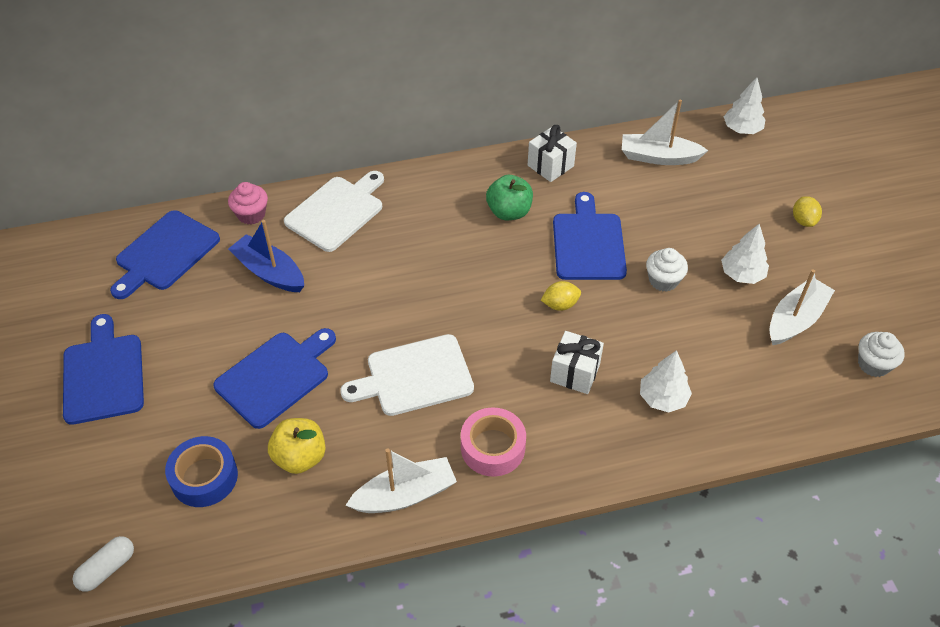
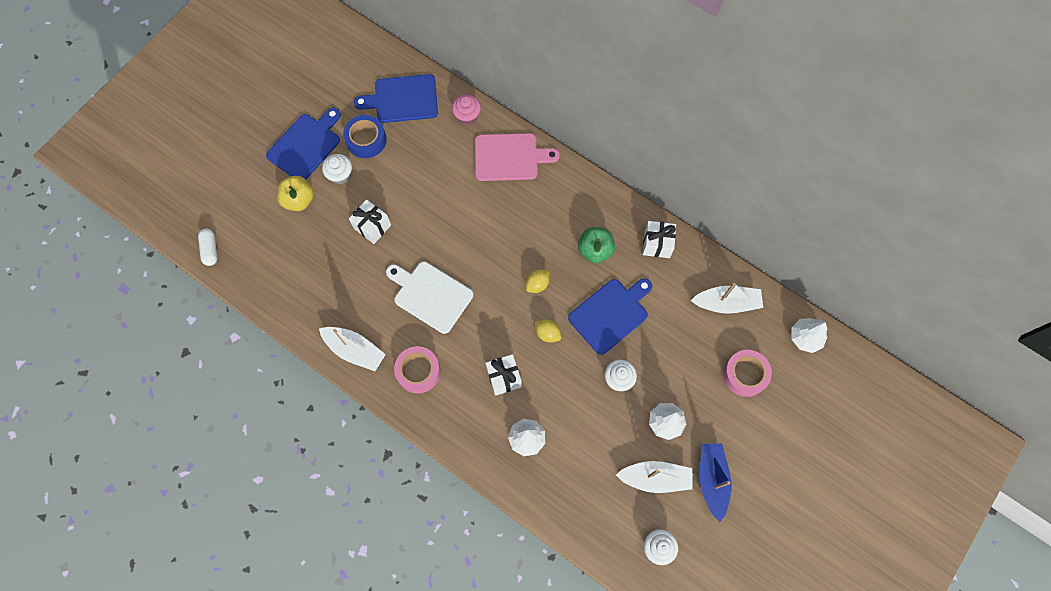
camera: 50 degrees right, 20 degrees up
white capsule [73,536,134,592] -> white capsule turned 75 degrees clockwise [198,229,218,266]
blue tape [165,436,238,507] -> blue tape moved to [343,115,386,158]
blue cutting board [213,328,336,429] -> white gift [349,199,391,244]
blue boat [228,220,304,292] -> blue boat moved to [700,443,731,522]
yellow apple [268,418,326,474] -> yellow apple moved to [277,176,314,211]
white cutting board [284,171,384,252] -> pink cutting board [475,133,560,181]
white boat [622,99,708,165] -> white boat turned 120 degrees clockwise [691,283,763,314]
yellow lemon [793,196,822,227] -> yellow lemon moved to [526,270,550,293]
none -> white cupcake [322,154,352,184]
none -> pink tape [723,350,772,397]

